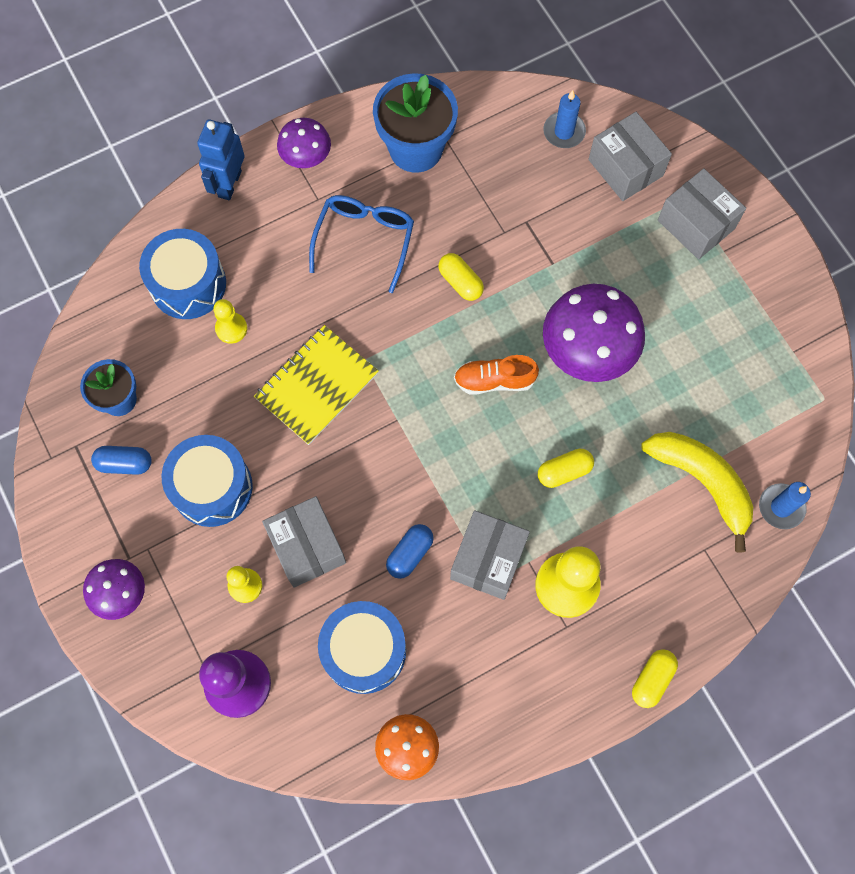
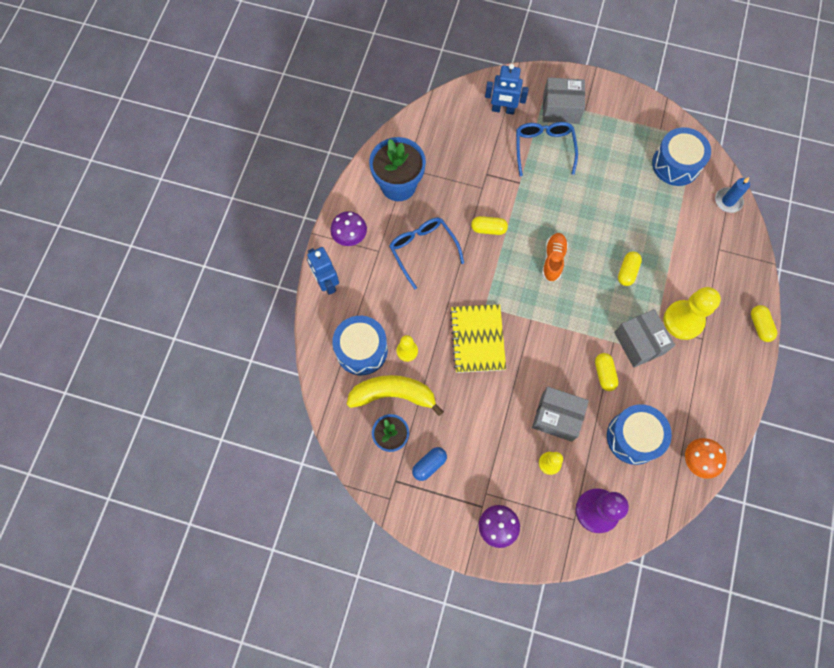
camera: 45 degrees left, 0 degrees up
blue drum [162,435,253,527] -> blue drum moved to [652,127,711,186]
blue capsule [386,524,434,579] -> yellow capsule [595,353,619,391]
orange shoe [454,355,539,394] -> orange shoe turned 150 degrees clockwise [542,233,568,282]
blue candle [543,90,586,148] -> none
purple mushroom [543,284,645,382] -> none
grey box [588,112,672,201] -> blue robot [485,64,529,115]
yellow banana [641,432,753,553] -> yellow banana moved to [347,375,444,416]
none -> blue glasses [516,122,578,176]

